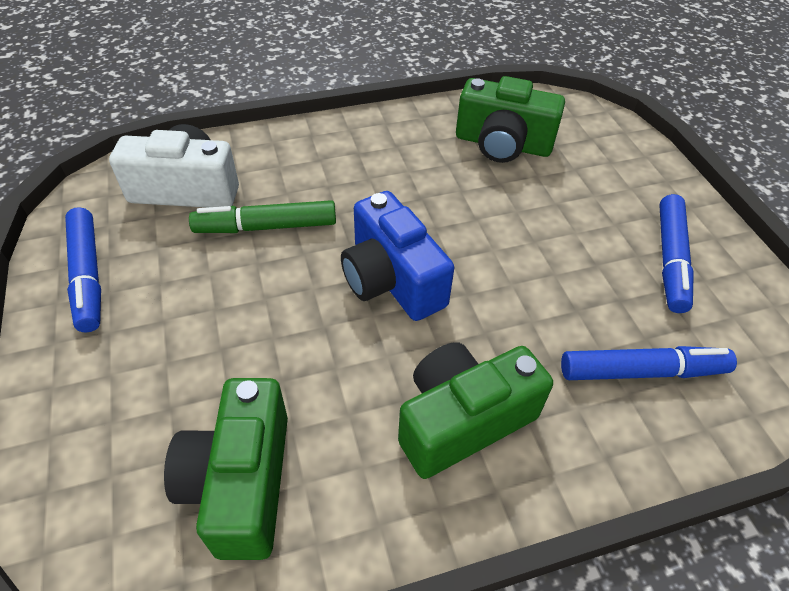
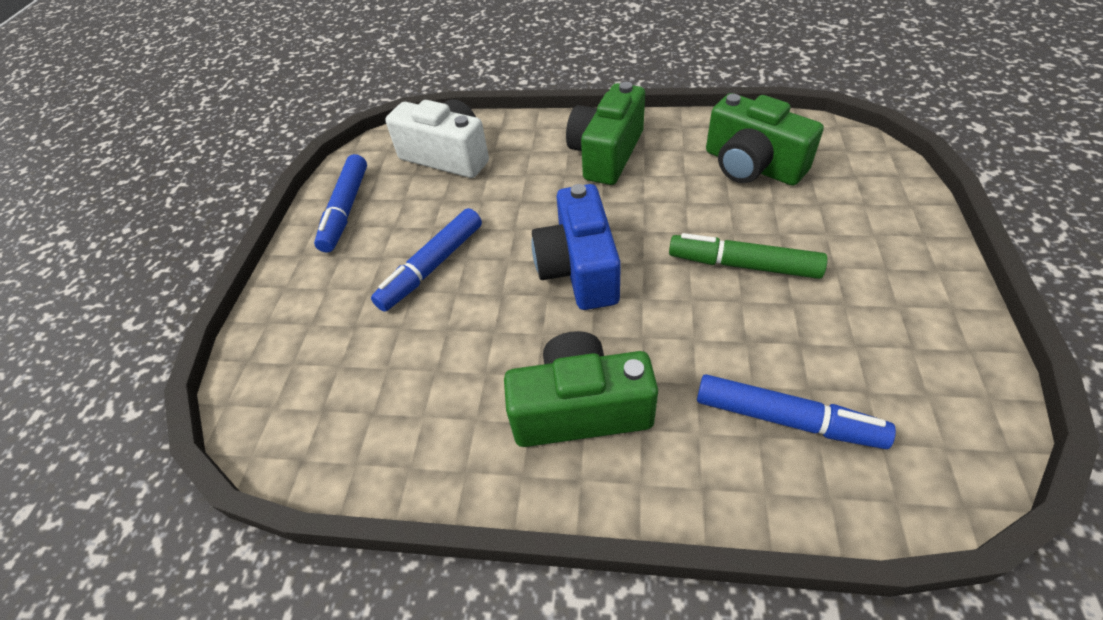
camera: 30 degrees right, 0 degrees up
green camera [164,378,288,560] -> green camera moved to [566,82,645,185]
green marker [189,200,336,233] -> green marker moved to [669,233,828,279]
blue marker [659,194,694,313] -> blue marker moved to [371,208,482,312]

